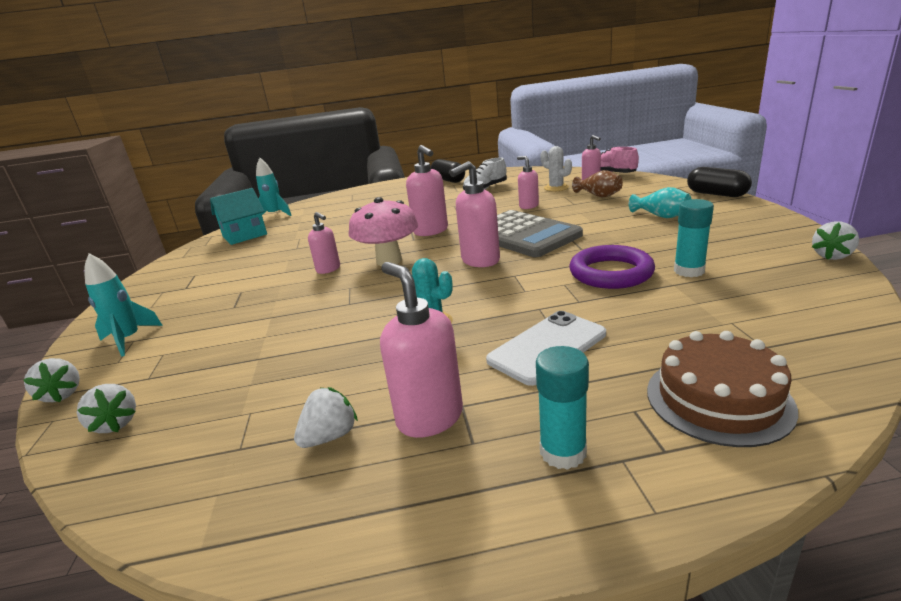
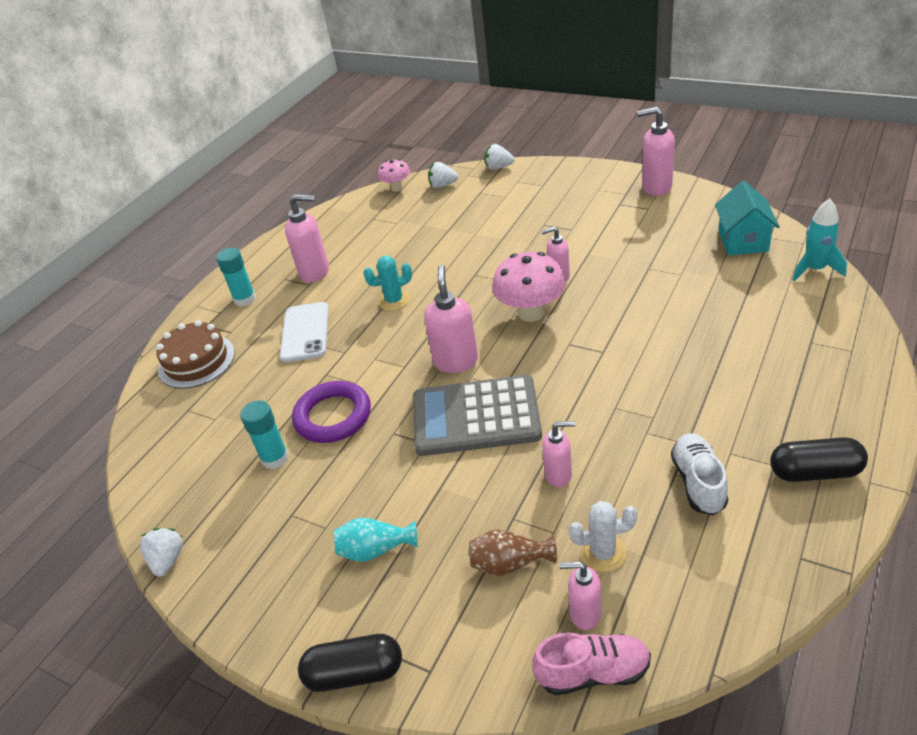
camera: 130 degrees right, 15 degrees up
turquoise rocket [84,253,163,357] -> none
white strawberry [294,387,358,448] -> none
pink soap dispenser [406,145,448,236] -> pink soap dispenser moved to [637,107,675,196]
none -> pink mushroom [378,159,410,192]

